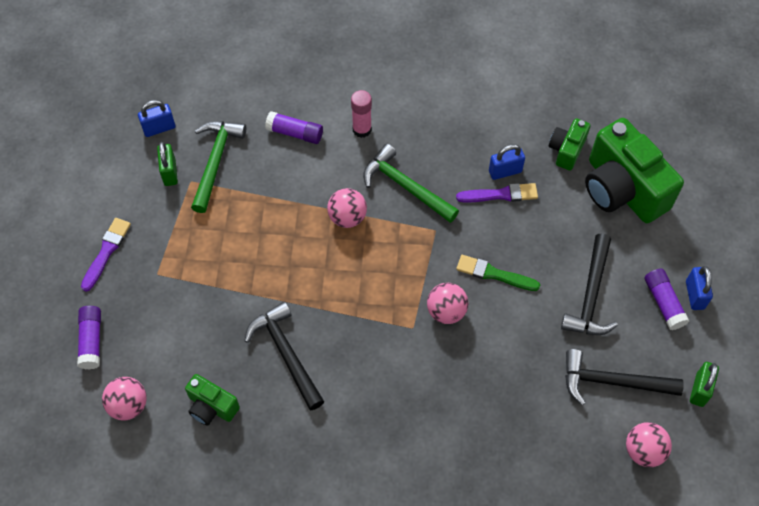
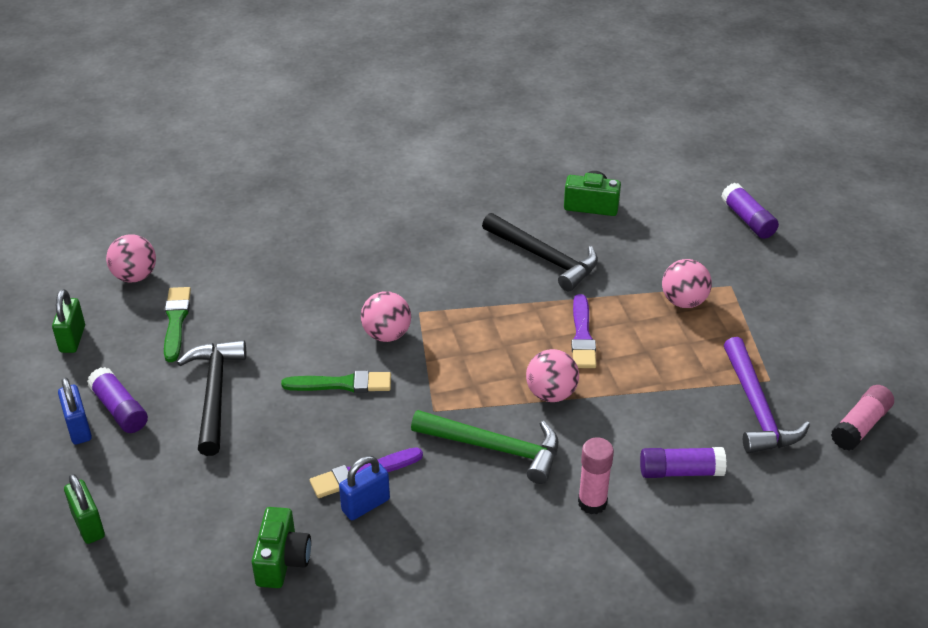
camera: 160 degrees right, 20 degrees down
purple brush [81,218,131,292] -> purple brush moved to [571,294,596,368]
pink ball [102,377,147,421] -> pink ball moved to [662,259,712,308]
blue padlock [138,100,175,137] -> pink glue stick [831,385,894,451]
green padlock [157,142,178,186] -> green padlock moved to [64,474,105,544]
green hammer [191,121,246,213] -> purple hammer [724,337,810,454]
black hammer [565,349,684,405] -> green brush [164,287,191,362]
green camera [585,118,684,224] -> none

